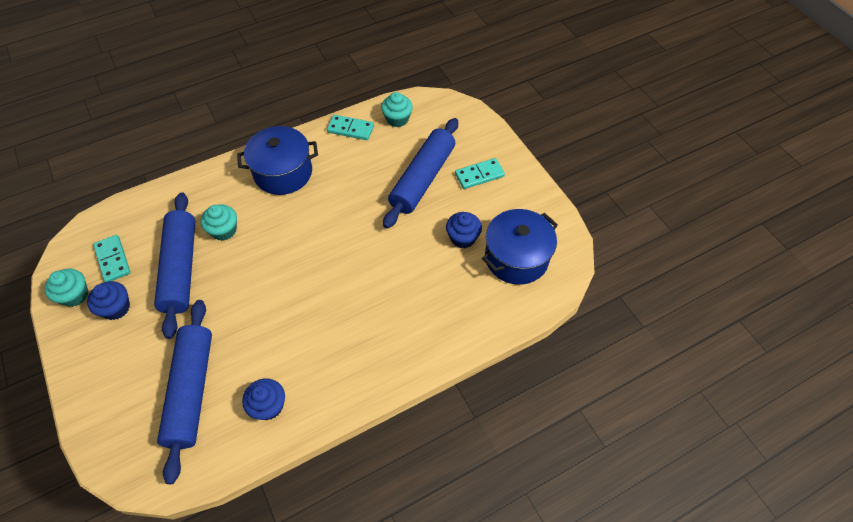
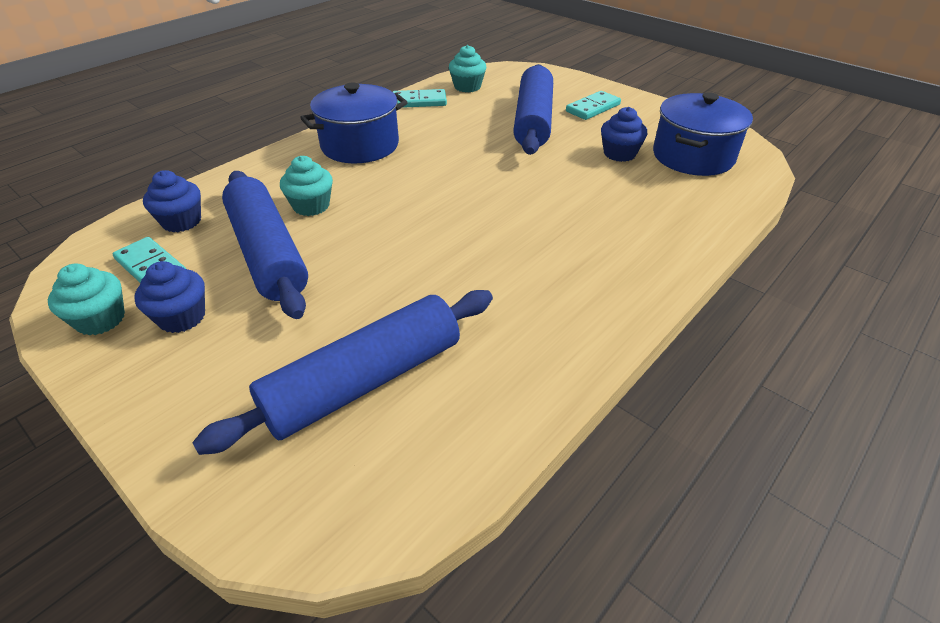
camera: 20 degrees left, 15 degrees down
blue rolling pin [157,300,212,484] -> blue rolling pin turned 75 degrees clockwise [192,290,493,455]
blue cupcake [242,378,285,420] -> blue cupcake moved to [143,170,201,232]

